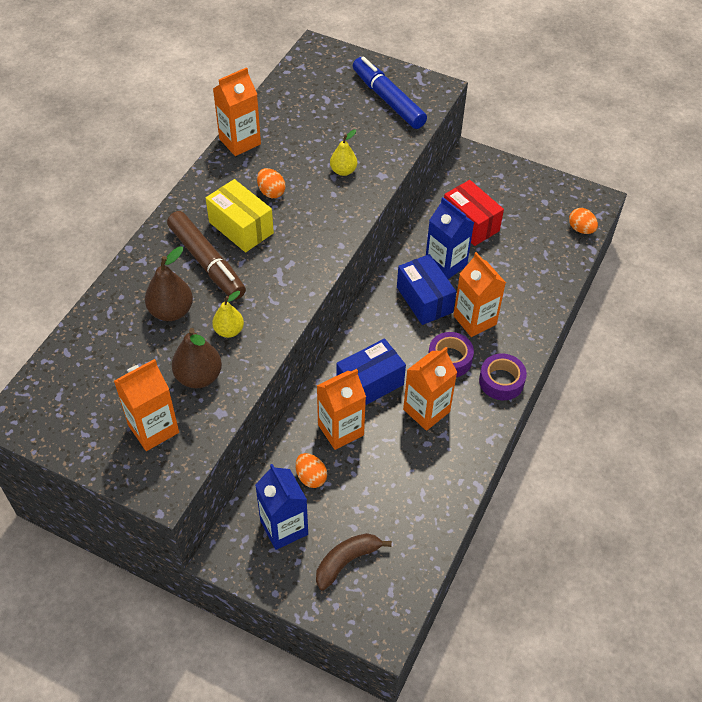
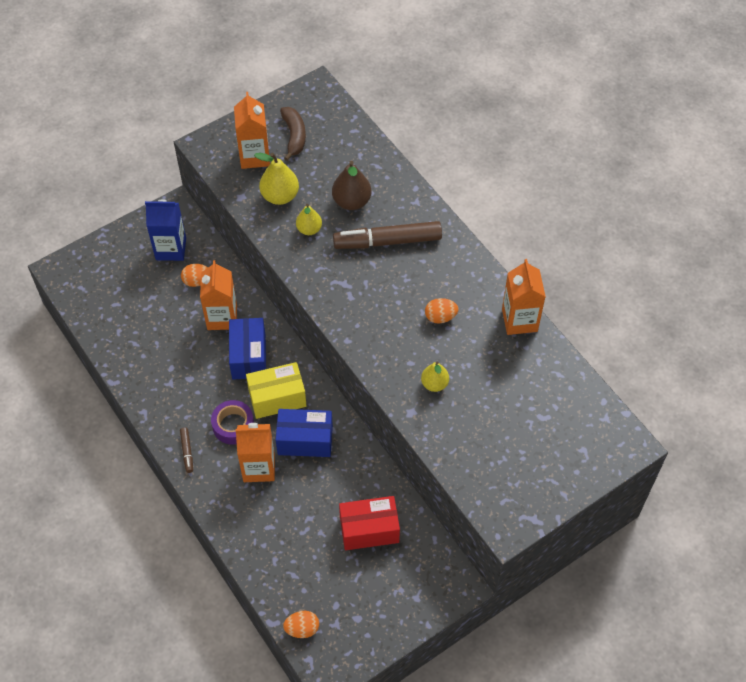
camera: 120 degrees right, 5 degrees up
brown pear [172,328,222,388] -> yellow pear [254,153,299,205]
yellow box [206,179,274,252] -> yellow box moved to [246,362,307,419]
brown banana [316,533,392,591] -> brown banana moved to [280,107,306,161]
blue marker [353,57,427,129] -> none
orange carton [403,347,457,431] -> none
blue carton [426,197,474,279] -> none
purple tape [479,354,527,400] -> brown marker [180,427,193,473]

